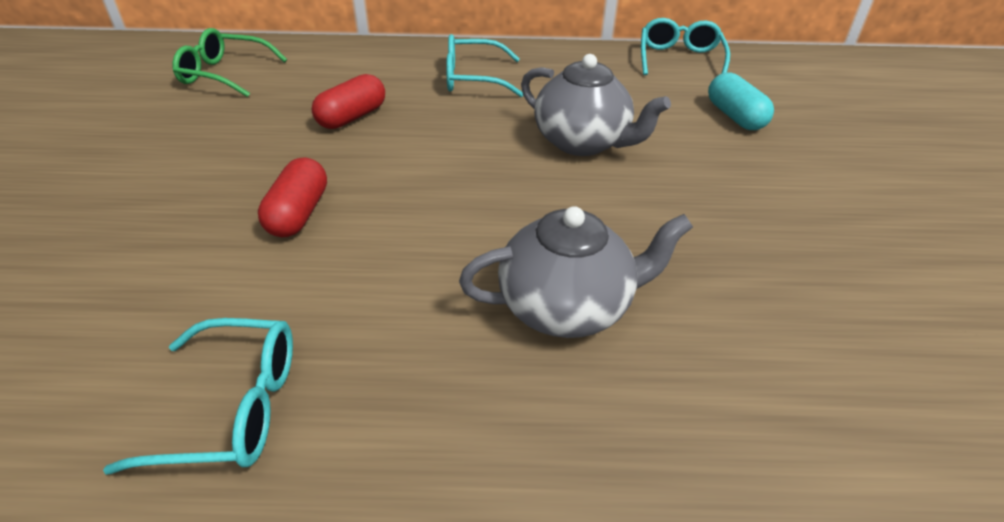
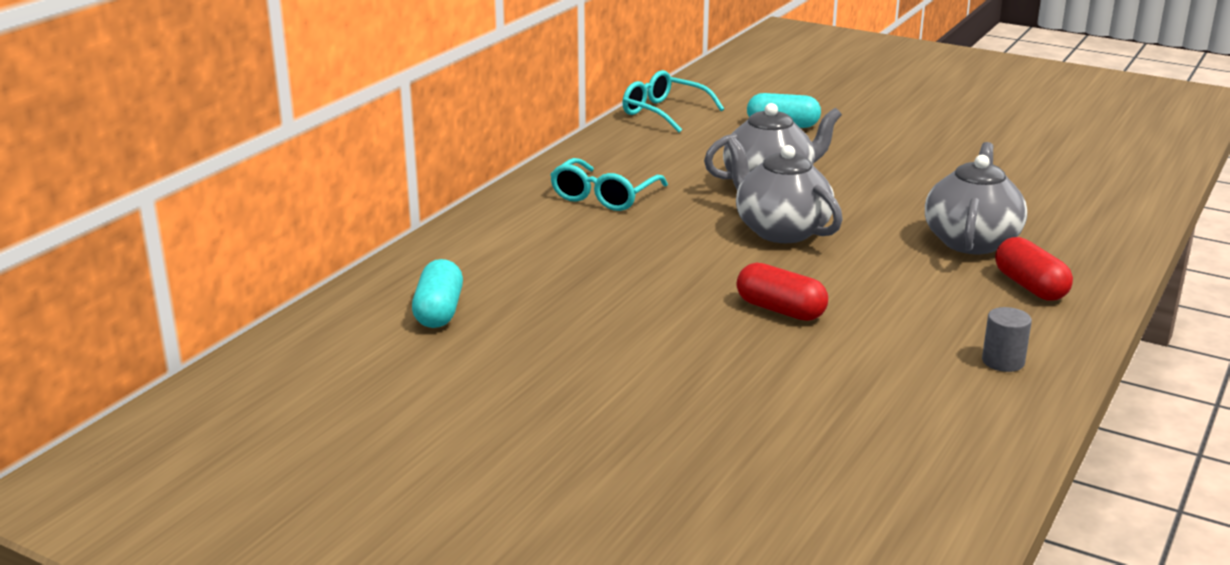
camera: 60 degrees left, 15 degrees down
turquoise glasses [103,318,293,475] -> grey cylinder [982,307,1032,372]
green glasses [173,28,287,97] -> turquoise capsule [412,259,463,328]
red capsule [312,74,385,129] -> red capsule moved to [995,237,1073,301]
none -> grey teapot [726,137,843,243]

